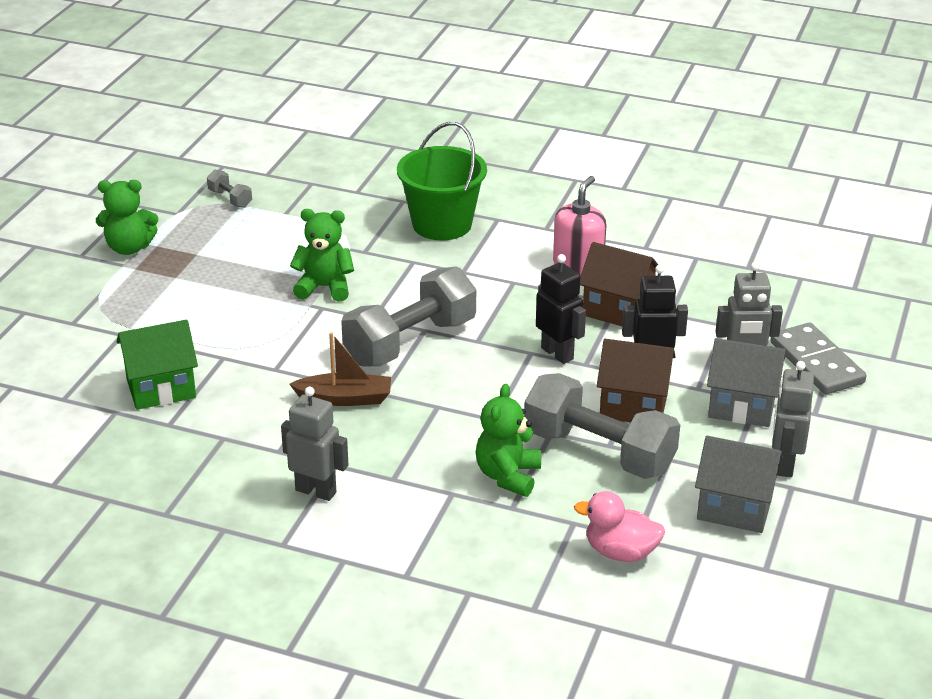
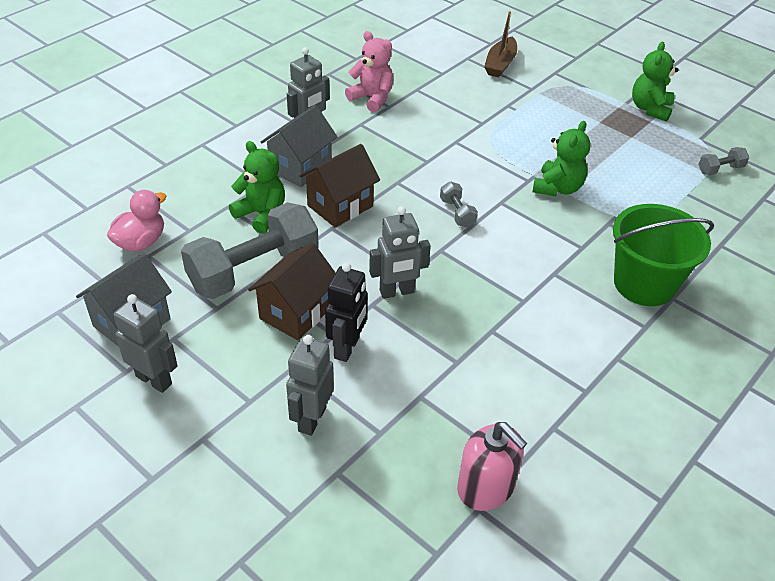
camera: 110 degrees right, 10 degrees up
green house [117,320,198,410] -> none
brown boat [289,332,391,406] -> brown boat moved to [484,11,517,77]
grey dumbbell [341,267,476,367] -> grey dumbbell [440,181,478,228], size x0.43
black robot [536,254,586,364] -> grey robot [369,206,431,299]
pink soap dispenser [553,176,606,276] -> pink soap dispenser moved to [457,422,527,511]
brown house [580,242,658,326] -> brown house moved to [300,144,380,227]
grey house [707,338,786,427] -> grey house moved to [261,105,337,187]
grey domino [770,323,867,394] -> none
none -> pink teddy bear [345,31,394,112]

